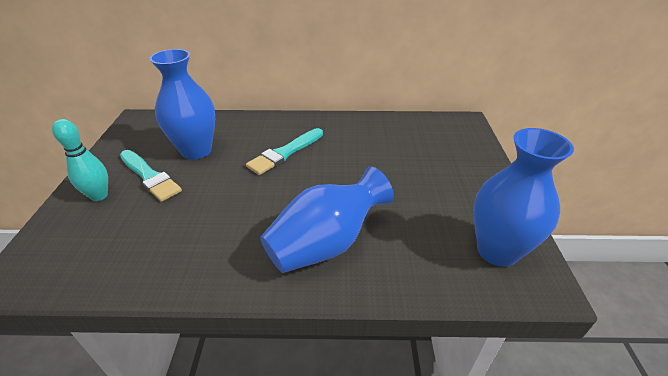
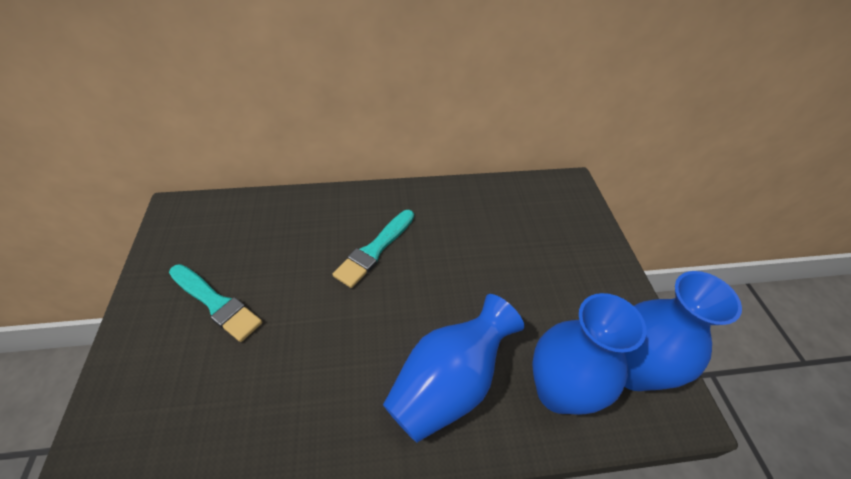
camera: 10 degrees left, 10 degrees up
turquoise bowling pin [52,119,108,201] -> none
blue vase [149,49,215,160] -> blue vase moved to [532,293,647,415]

